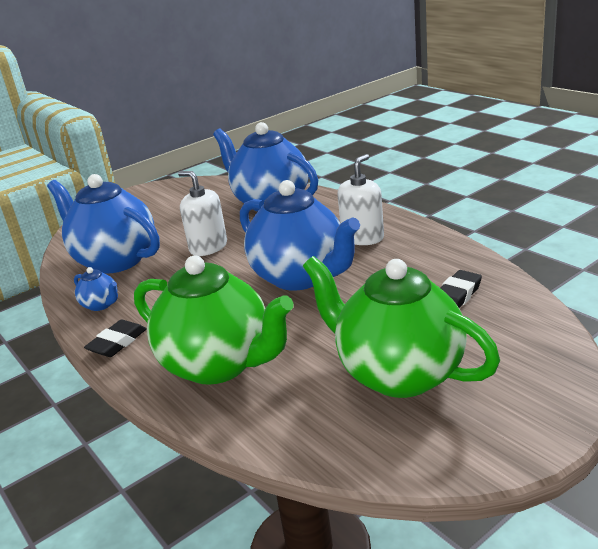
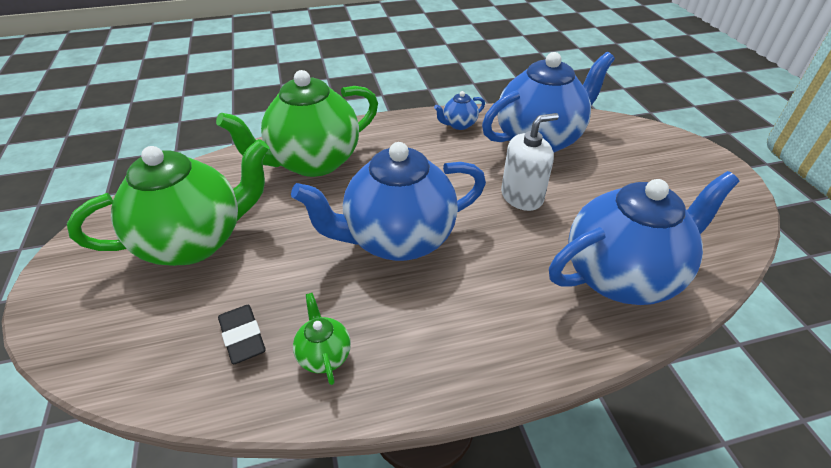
camera: 110 degrees right, 15 degrees up
black eraser [84,320,147,357] -> none
white soap dispenser [337,154,384,245] -> none
none -> green teapot [293,293,351,385]

